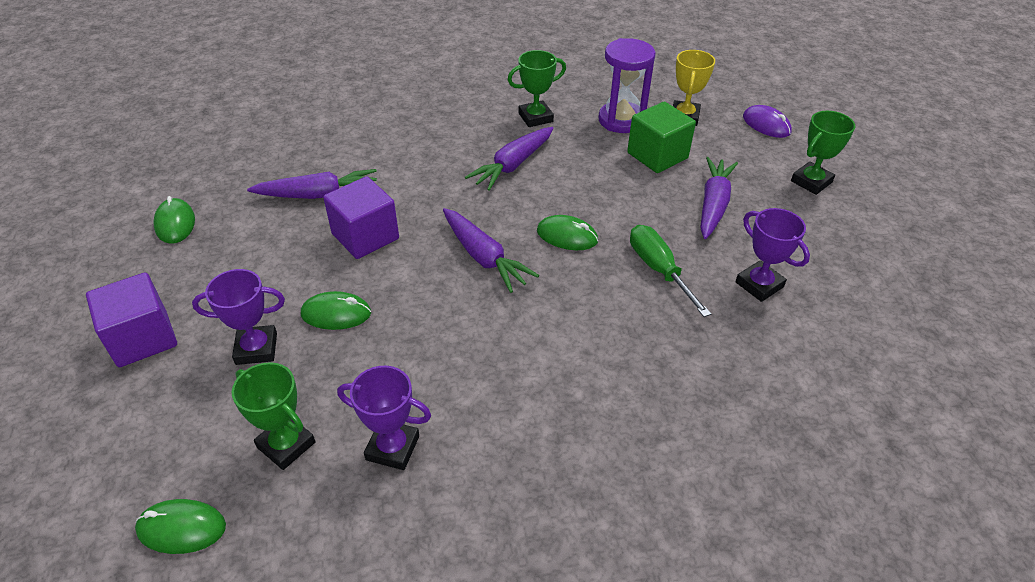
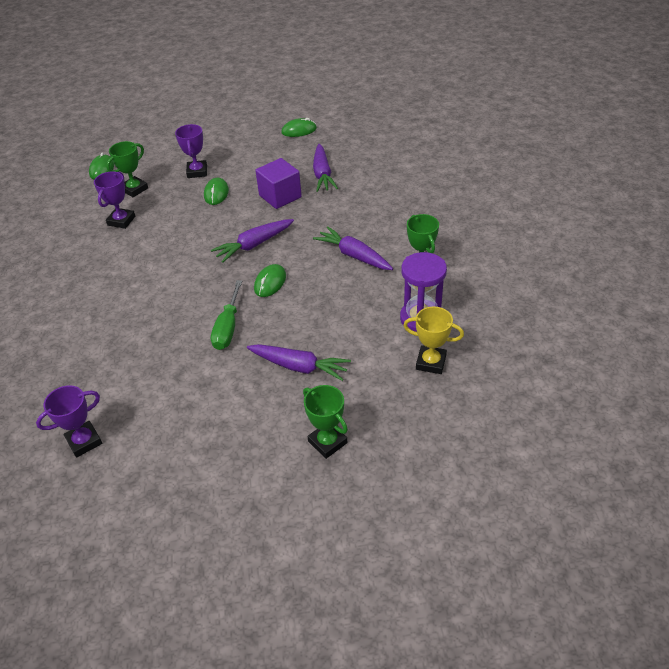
camera: 95 degrees right, 0 degrees up
purple cube [86,273,177,367] -> none
green cube [627,102,696,173] -> none
green screwdriver [630,225,711,317] -> green screwdriver turned 120 degrees clockwise [211,280,242,350]
purple trophy [735,208,810,302] -> purple trophy moved to [36,385,102,458]
purple mouse [743,105,792,138] -> none

